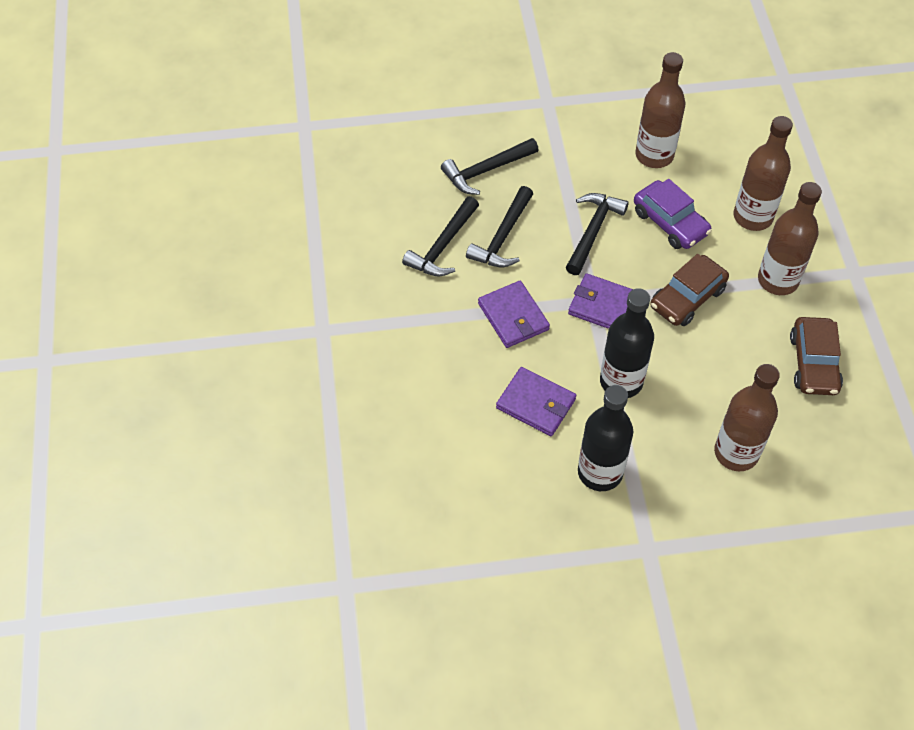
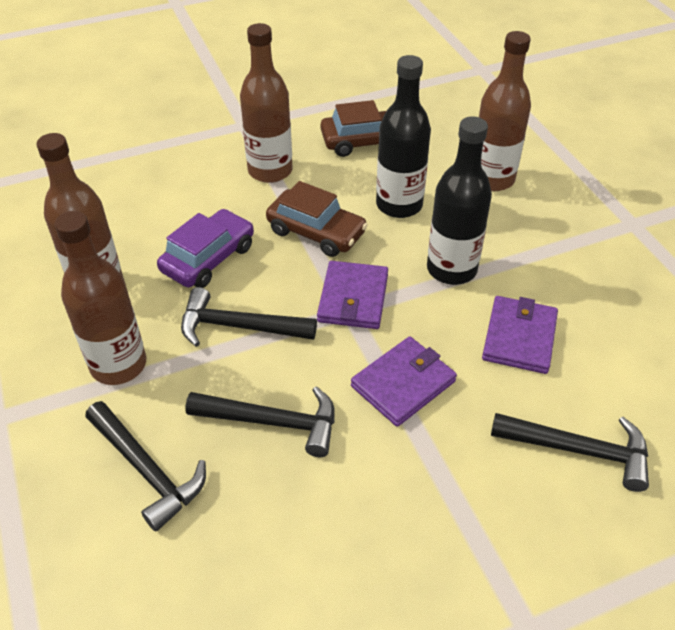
camera: 105 degrees left, 10 degrees down
black hammer [402,196,479,277] -> black hammer moved to [491,413,649,492]
black bottle [578,385,633,491] -> black bottle moved to [376,55,431,218]
brown bottle [734,116,793,231] -> brown bottle moved to [55,211,146,385]

